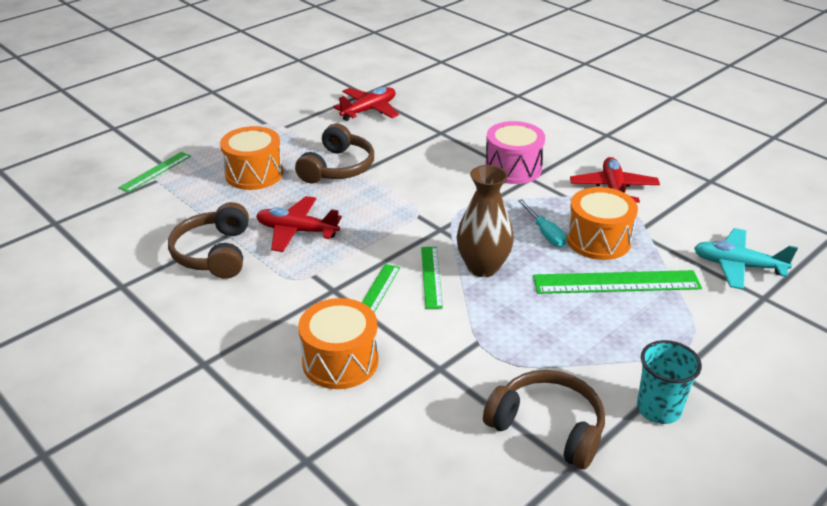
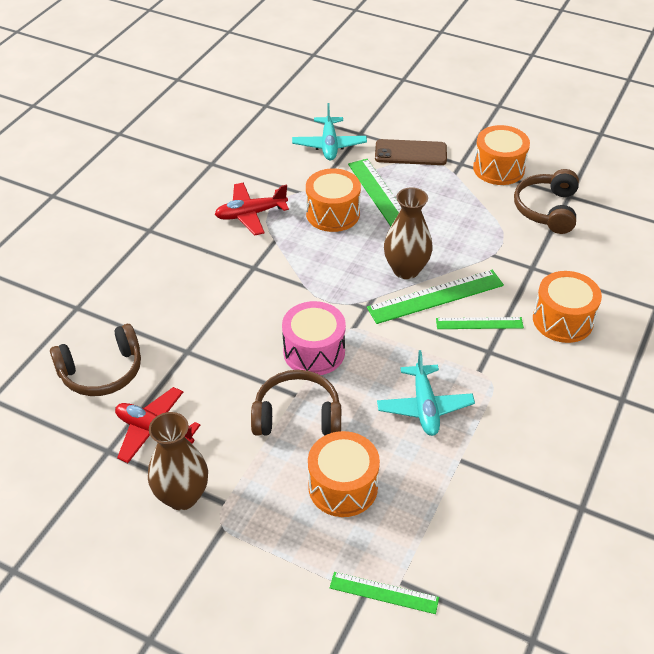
camera: 110 degrees left, 10 degrees up
brown headphones [168,202,249,279] -> brown headphones moved to [50,324,141,396]
red plane [256,196,342,252] -> turquoise plane [377,350,475,436]
green ruler [421,247,443,309] -> green ruler [367,270,504,324], size x1.68
pink drum [485,121,545,184] -> pink drum moved to [282,301,346,375]
turquoise screwdriver [518,199,567,247] -> none
turquoise cup [637,340,702,424] -> orange drum [473,125,530,185]
none -> brown vase [148,412,208,510]
none -> brown phone [375,139,447,165]

